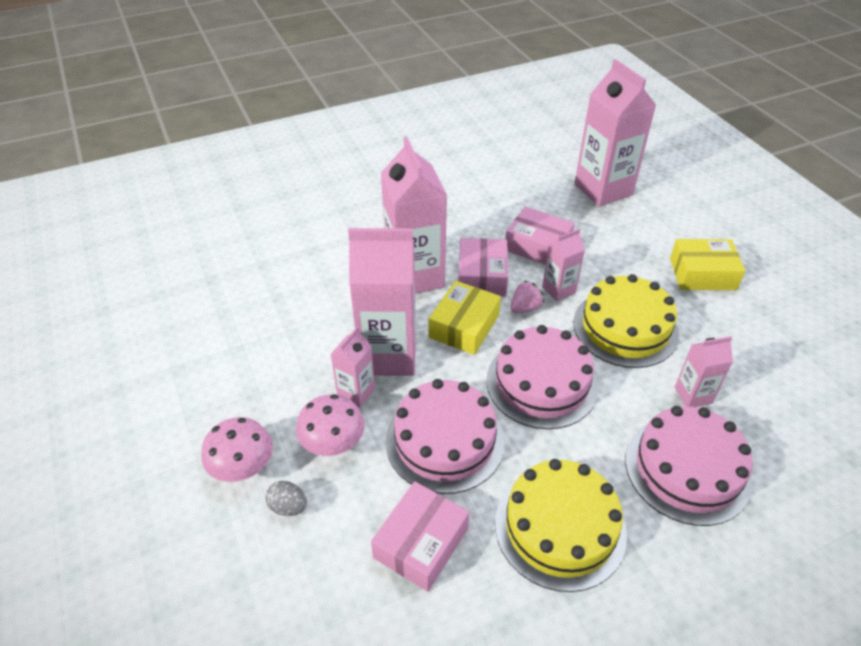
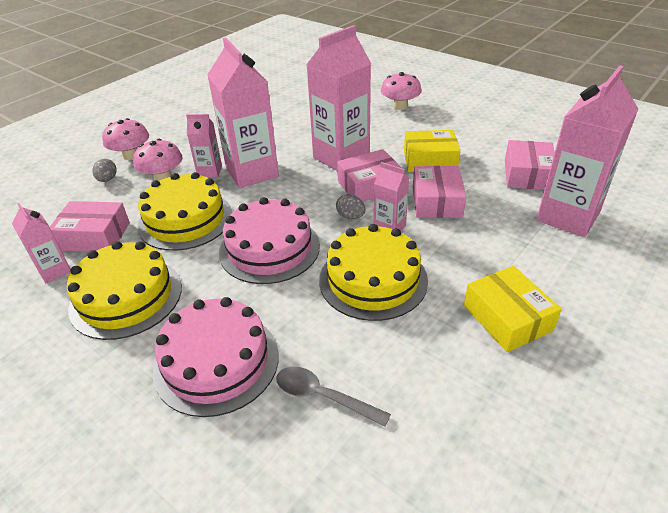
camera: 65 degrees right, 5 degrees down
pink cake [386,379,505,494] -> yellow cake [137,172,232,251]
yellow box [429,281,501,355] -> yellow box moved to [404,130,460,172]
pink strawberry [511,281,544,313] -> grey egg [336,194,366,219]
pink carton [675,336,733,407] -> pink carton moved to [12,203,71,283]
none -> grey spoon [276,367,391,427]
none -> pink mushroom [381,72,422,110]
none -> pink box [505,140,555,190]

